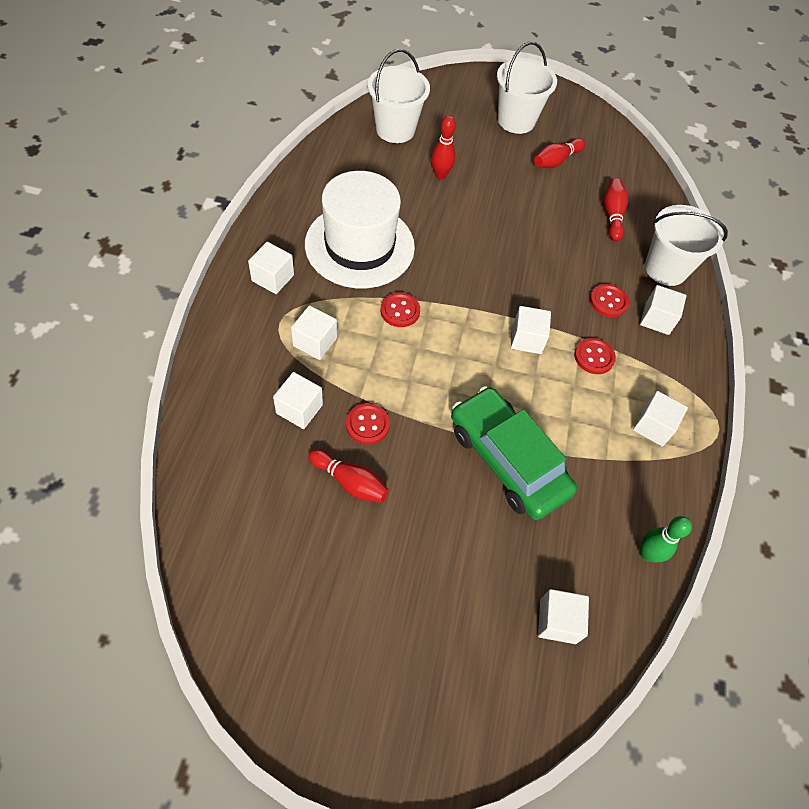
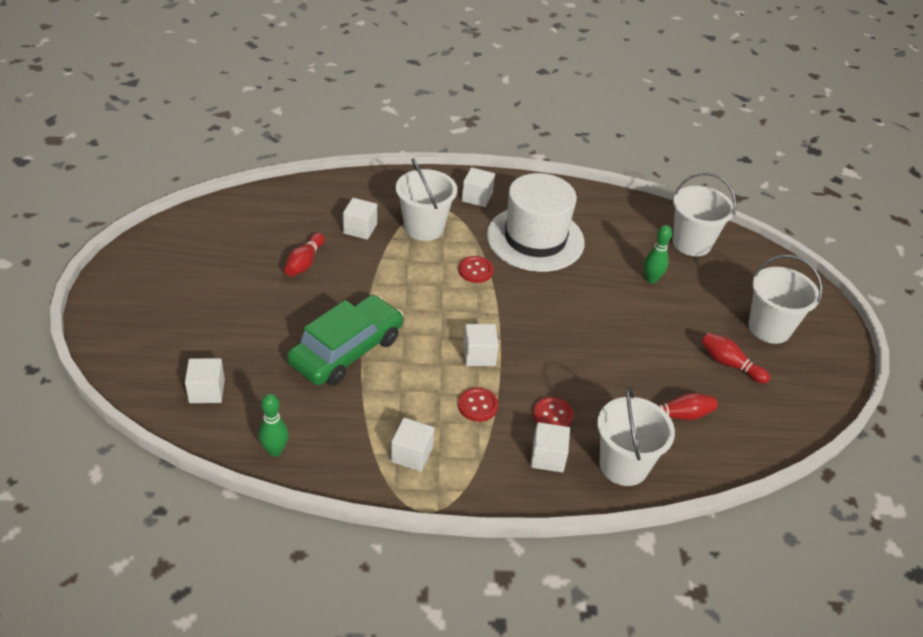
camera: 80 degrees right, 15 degrees down
white cube [291,305,337,360] -> white bucket [396,158,457,241]
red button [346,403,390,444] -> none
red bowling pin [431,116,456,179] -> green bowling pin [644,225,672,283]

